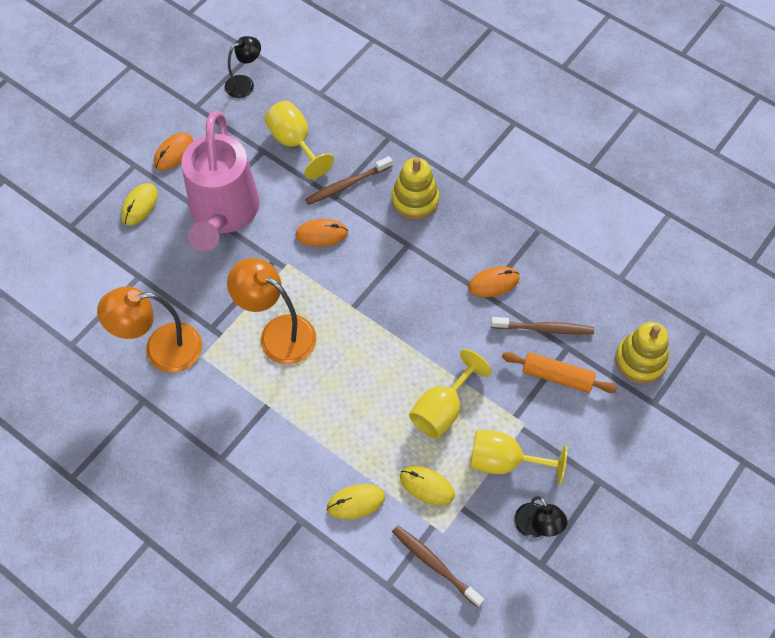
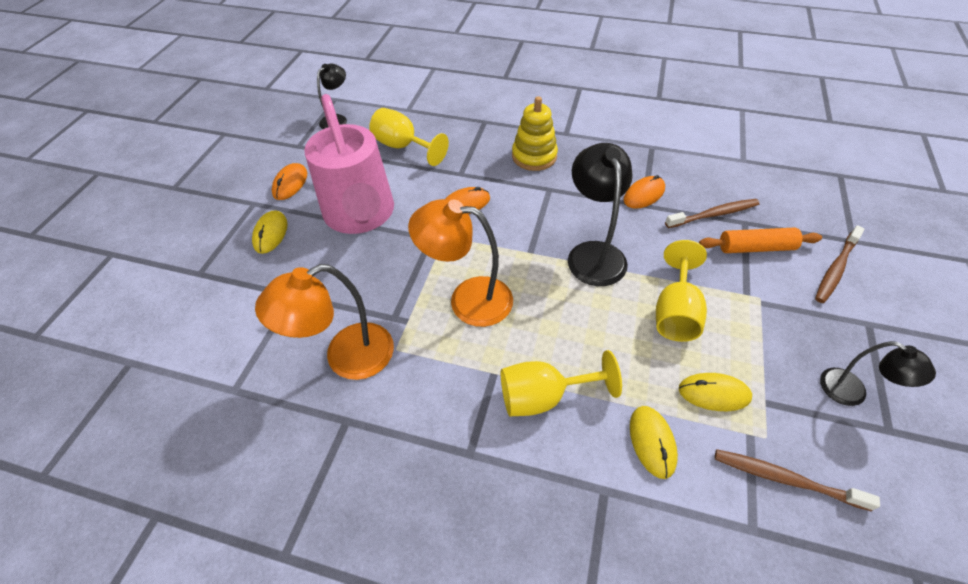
camera: 20 degrees left, 10 degrees down
brown toothbrush [305,156,392,205] -> brown toothbrush moved to [815,225,864,303]
yellow mouse [327,484,385,520] -> yellow mouse turned 60 degrees counterclockwise [630,406,678,479]
yellow goblet [470,430,567,485] -> yellow goblet moved to [501,350,622,416]
yellow stacking toy [615,322,669,384] -> none
none -> black lamp [568,143,633,286]

